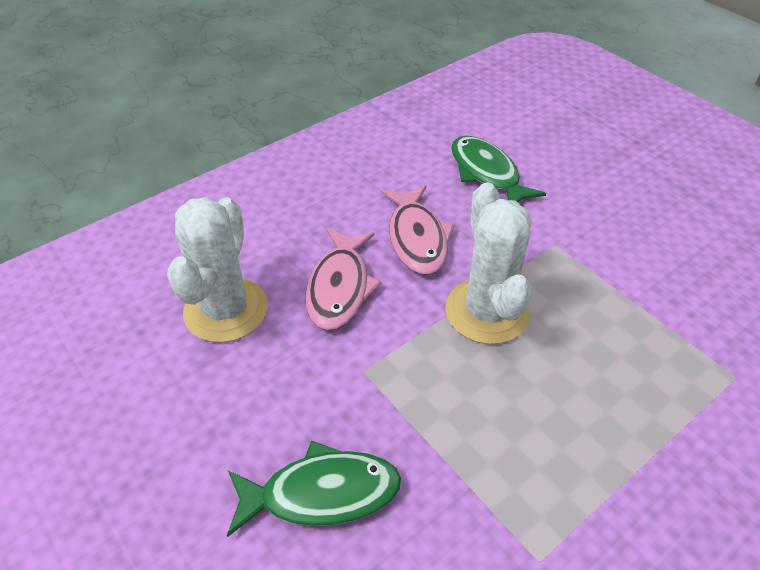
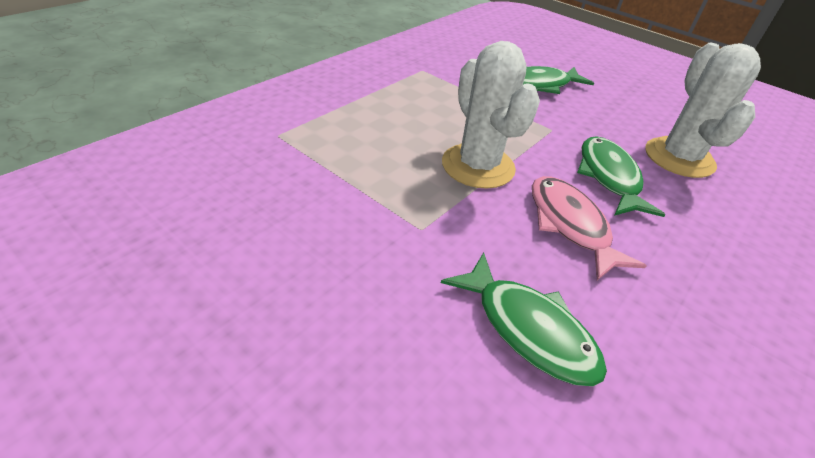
camera: 165 degrees right, 5 degrees down
pink fish [305,228,382,330] -> green fish [577,136,665,217]

